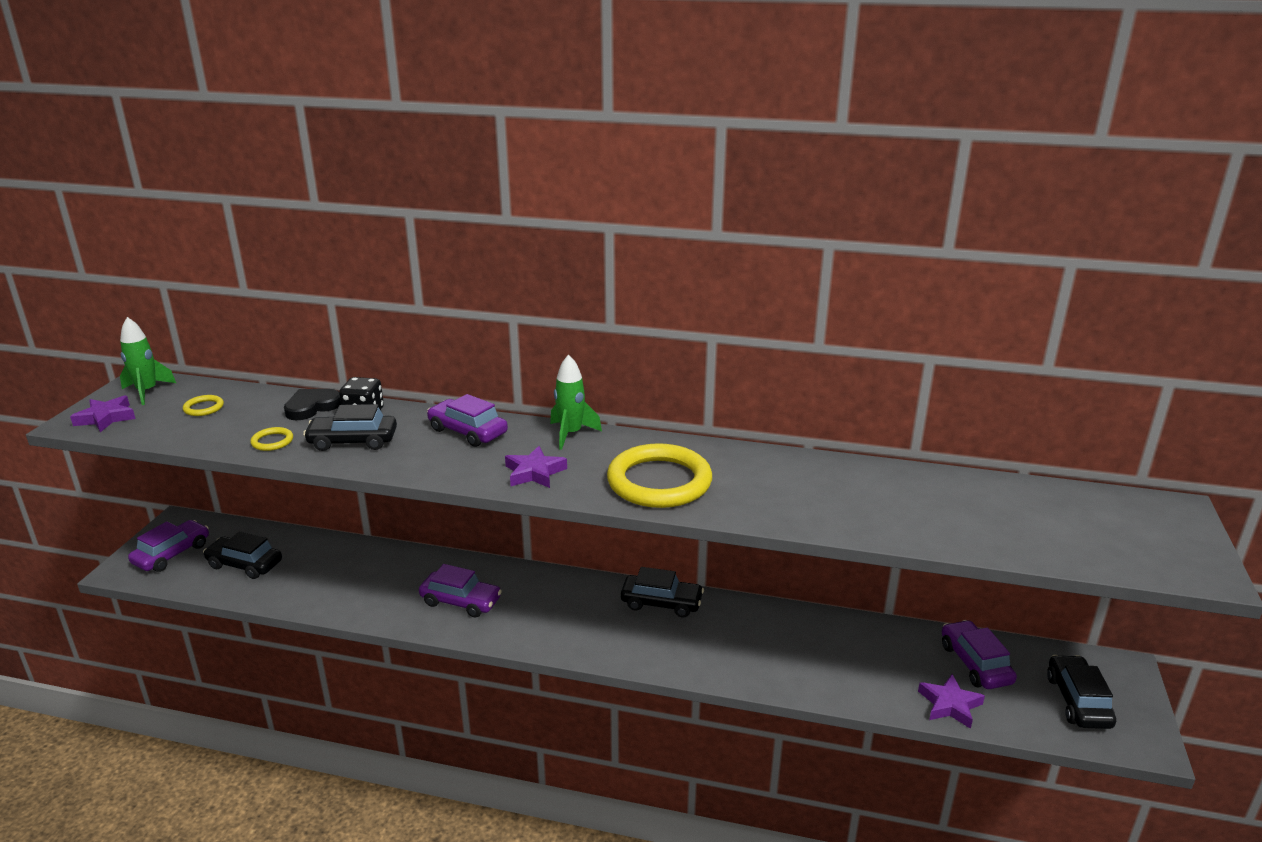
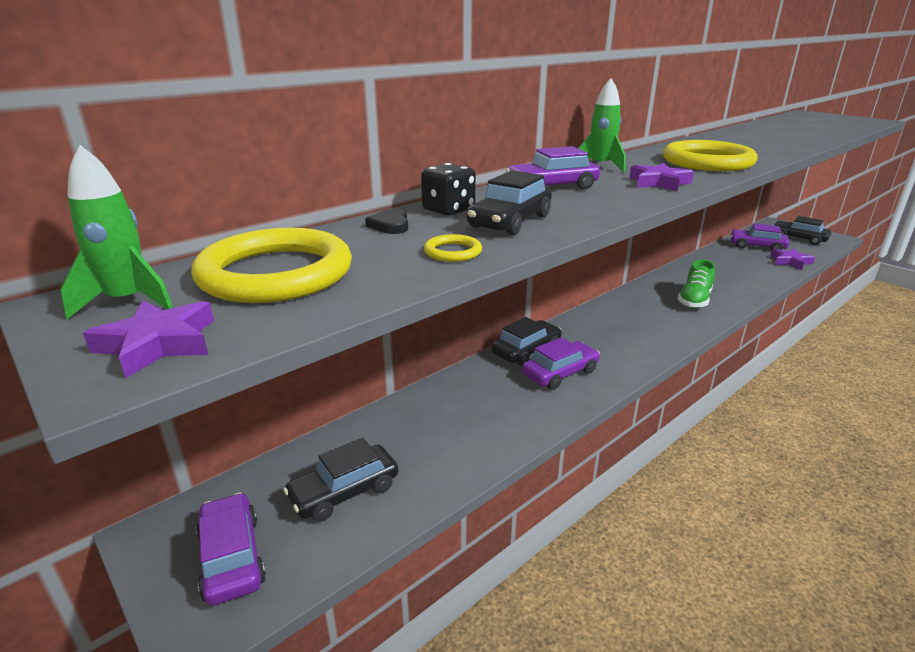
camera: 55 degrees left, 0 degrees up
yellow ring [183,395,224,416] -> yellow ring [191,228,352,303], size x2.40
black heart [284,389,341,420] -> black heart [365,209,408,234], size x0.66
black car [621,567,704,617] -> black car moved to [492,317,562,366]
none -> green shoe [677,260,715,308]

